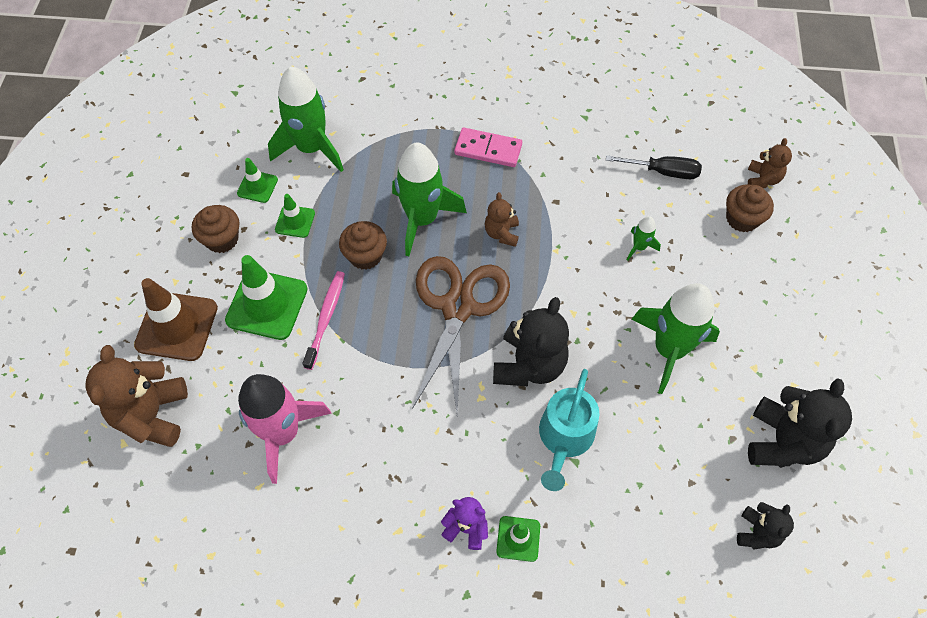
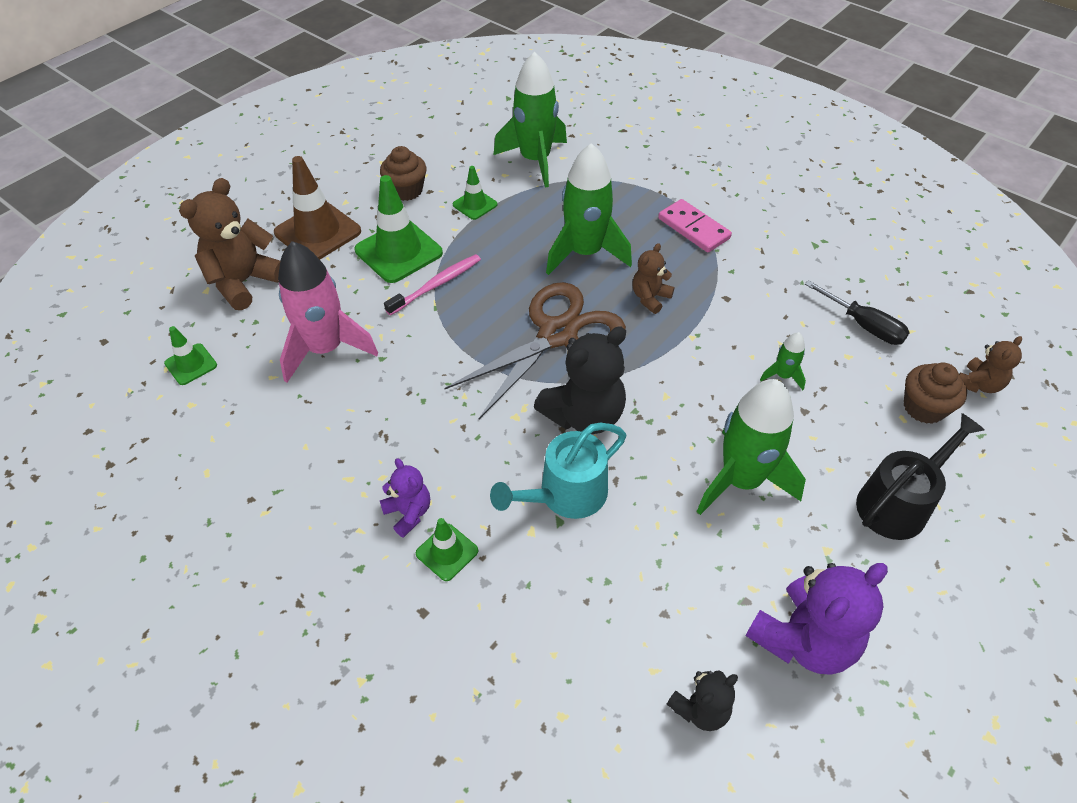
camera: 35 degrees right, 10 degrees down
green traffic cone [237,158,278,203] -> green traffic cone moved to [164,326,217,385]
brown cupcake [339,221,387,270] -> none
black teddy bear [748,378,852,468] -> purple teddy bear [746,563,888,675]
none -> black watering can [856,413,985,540]

